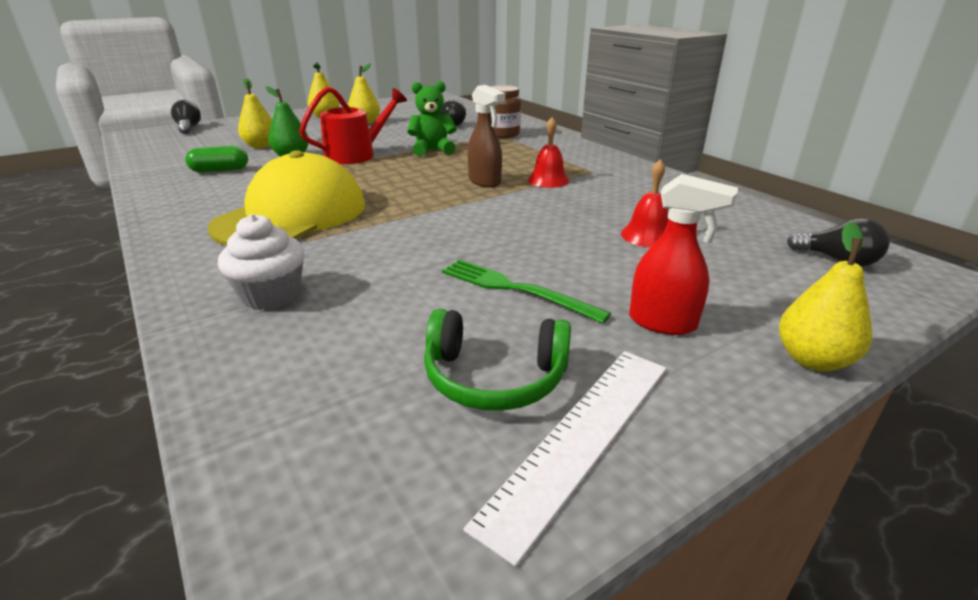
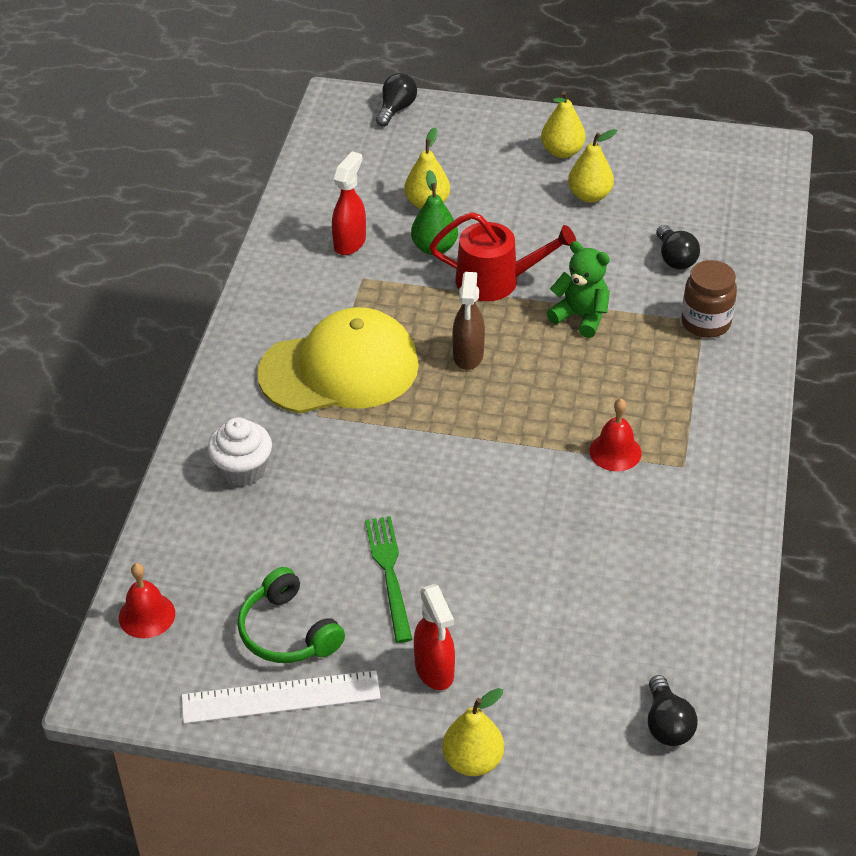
camera: 45 degrees right, 15 degrees up
green capsule [185,146,248,173] -> red spray bottle [332,151,366,255]
brown spray bottle [467,85,505,188] -> brown spray bottle moved to [453,272,485,370]
red bell [621,159,669,247] -> red bell moved to [119,563,175,638]

